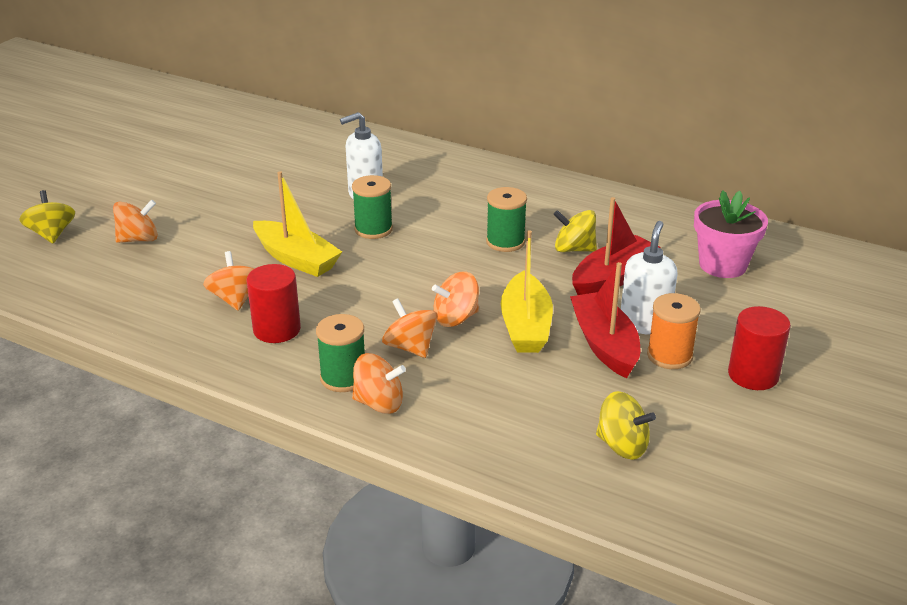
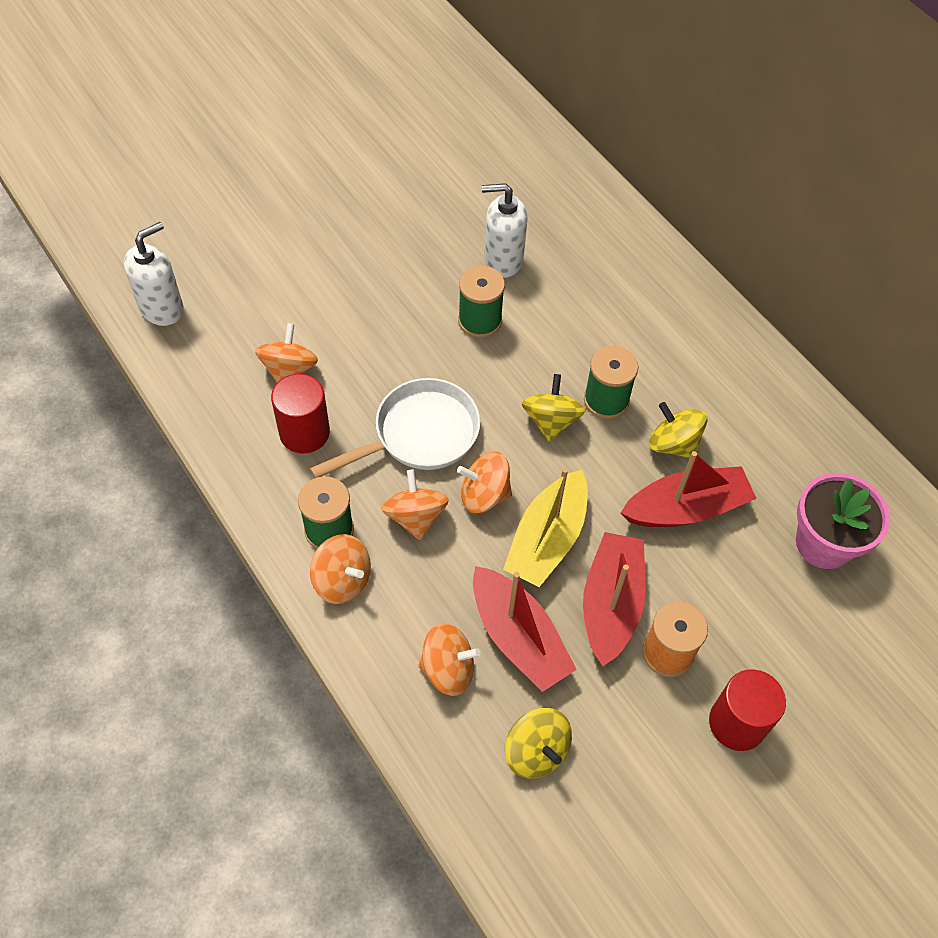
camera: 25 degrees right, 25 degrees up
yellow spinning top [19,190,75,244] -> yellow spinning top moved to [522,374,586,442]
orange spinning top [113,200,158,243] -> orange spinning top moved to [418,623,481,696]
yellow boat [253,171,342,277] -> none
white soap dispenser [621,221,677,335] -> white soap dispenser moved to [124,222,184,326]
none -> white pan [309,378,480,478]
none -> red boat [473,566,577,692]

